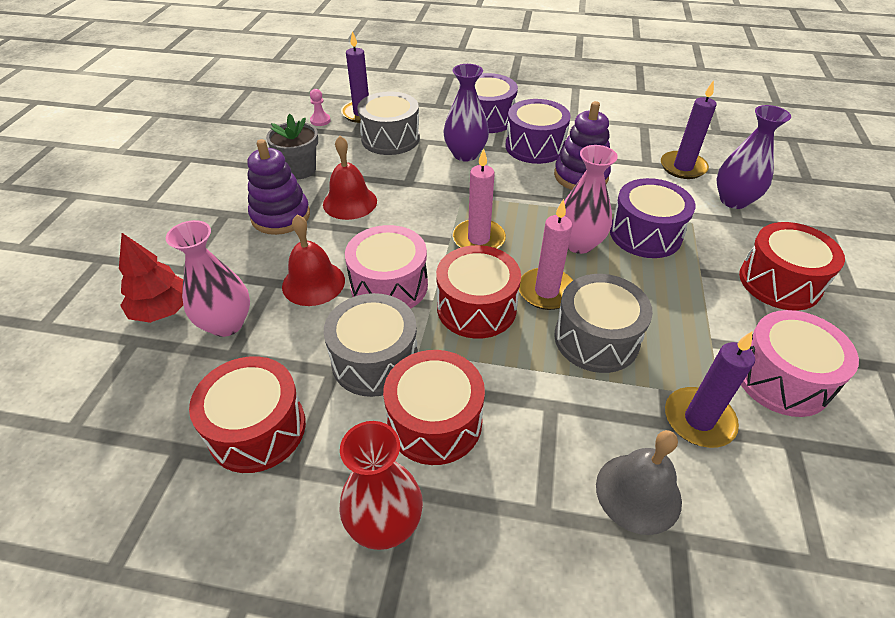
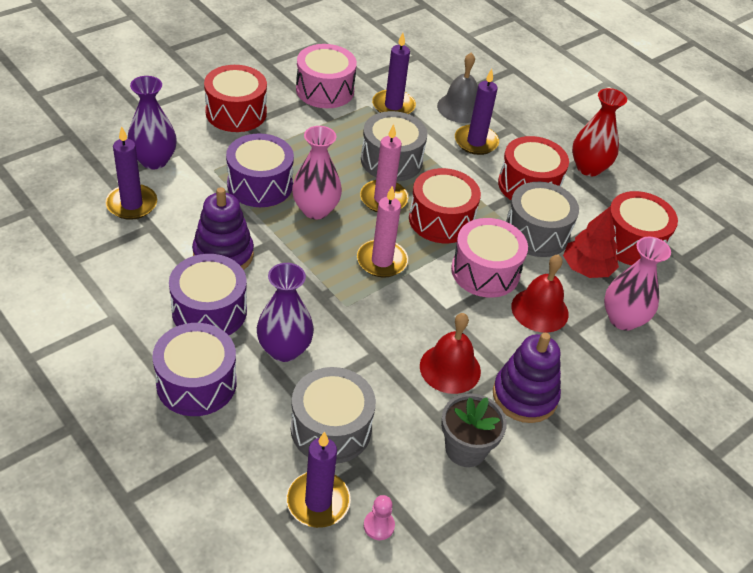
camera: 145 degrees left, 0 degrees up
red tree [119,233,183,323] -> red tree moved to [563,207,619,278]
none -> purple candle [455,69,499,155]

